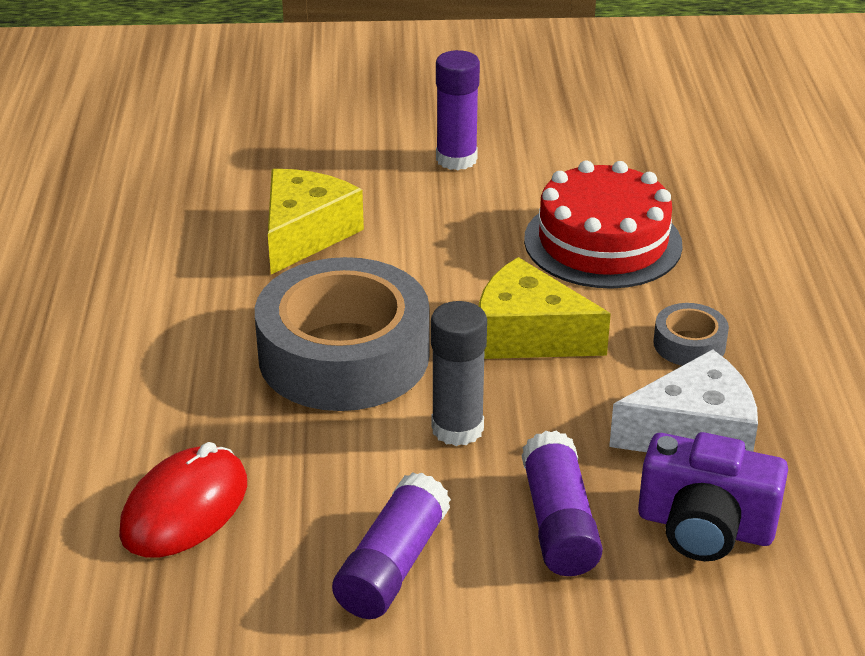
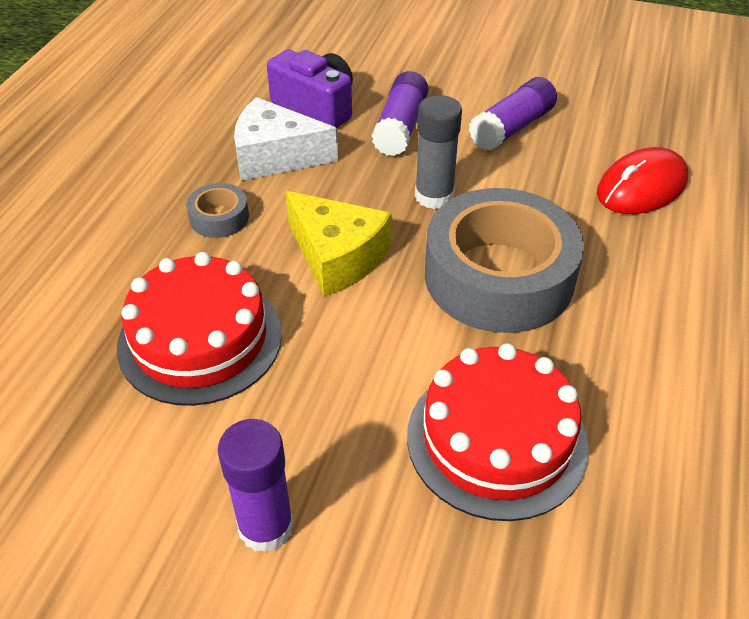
camera: 160 degrees left, 10 degrees up
yellow cheese [268,169,364,274] -> red cake [407,343,589,521]

